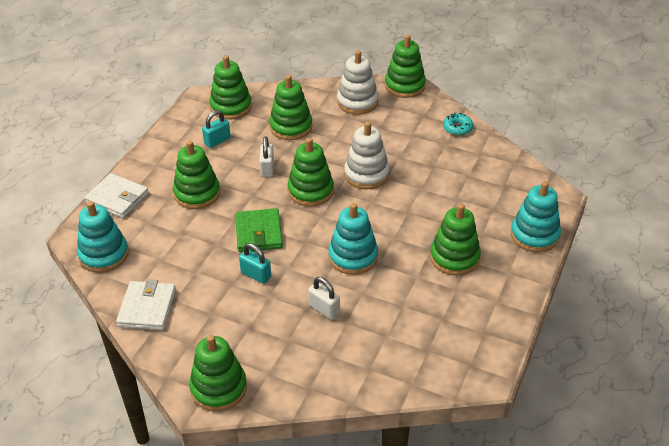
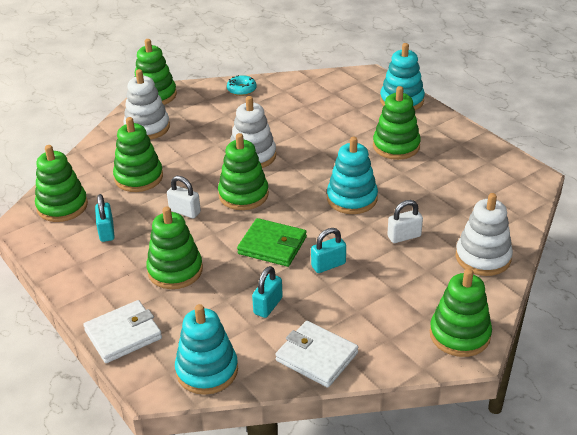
camera: 60 degrees left, 5 degrees down
none -> turquoise padlock [252,266,283,318]
none -> white stacking toy [456,193,513,276]

